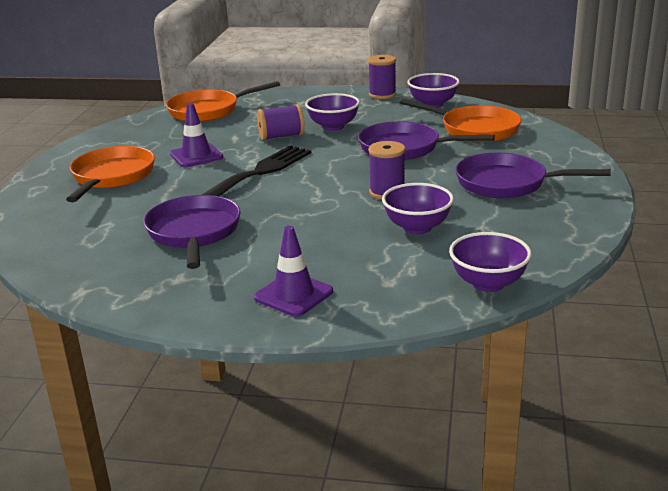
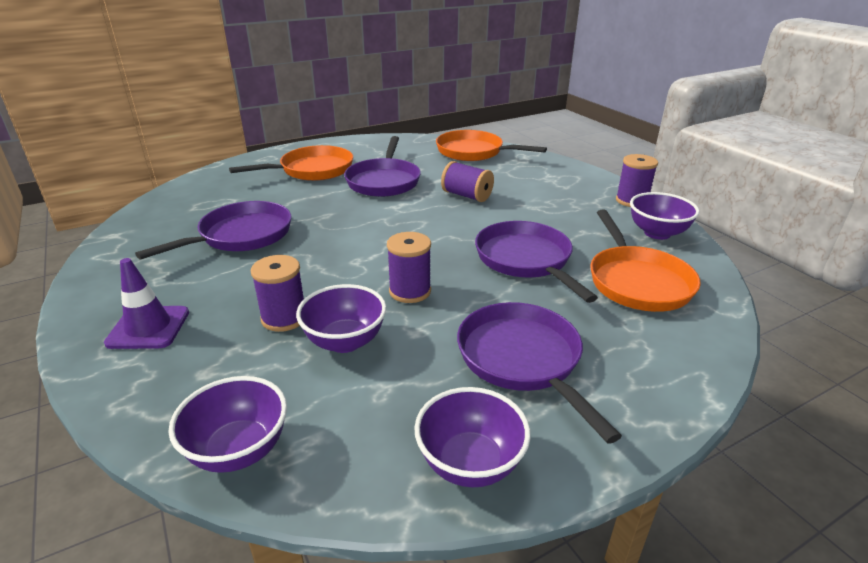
camera: 50 degrees right, 5 degrees up
purple traffic cone [170,103,224,167] -> purple pan [344,136,421,197]
black fork [202,145,311,197] -> none
purple bowl [305,93,360,131] -> purple bowl moved to [414,387,531,487]
none -> purple spool [251,255,304,332]

